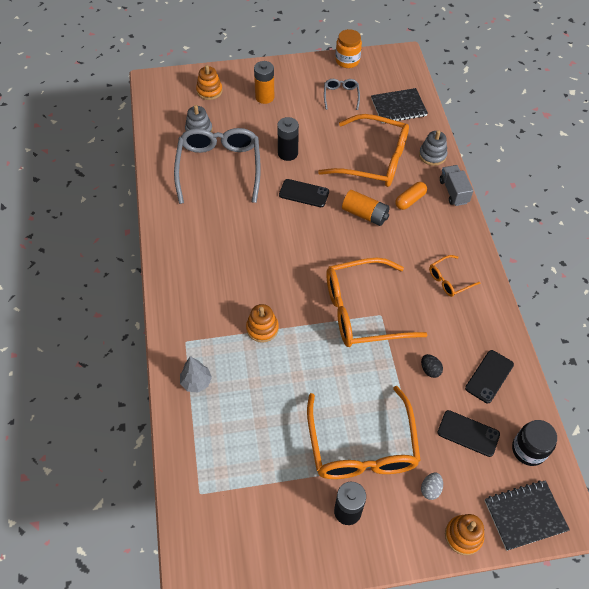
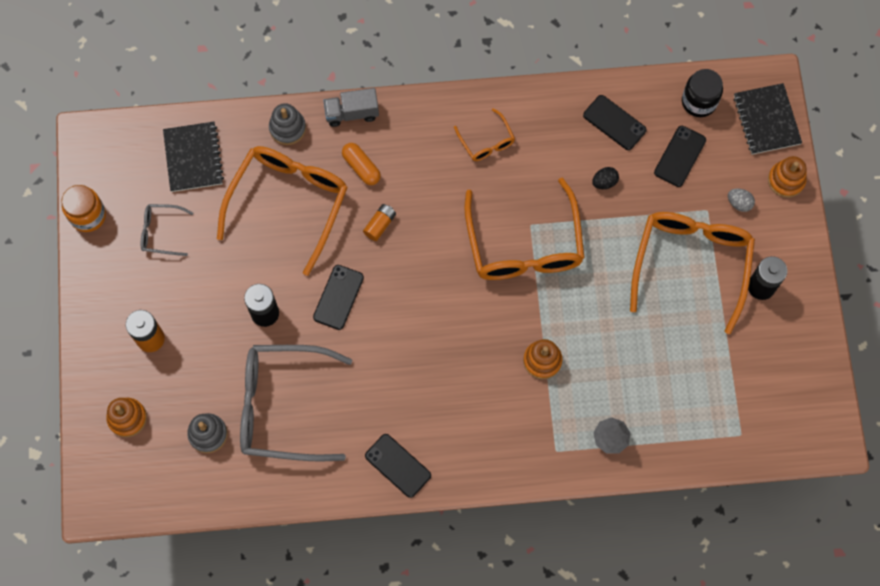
camera: 85 degrees left, 15 degrees up
orange glasses [307,386,421,479] -> orange glasses turned 75 degrees counterclockwise [630,212,755,334]
orange battery [342,190,390,226] -> orange battery [363,204,396,241], size x0.63
none -> black phone [365,434,431,498]

